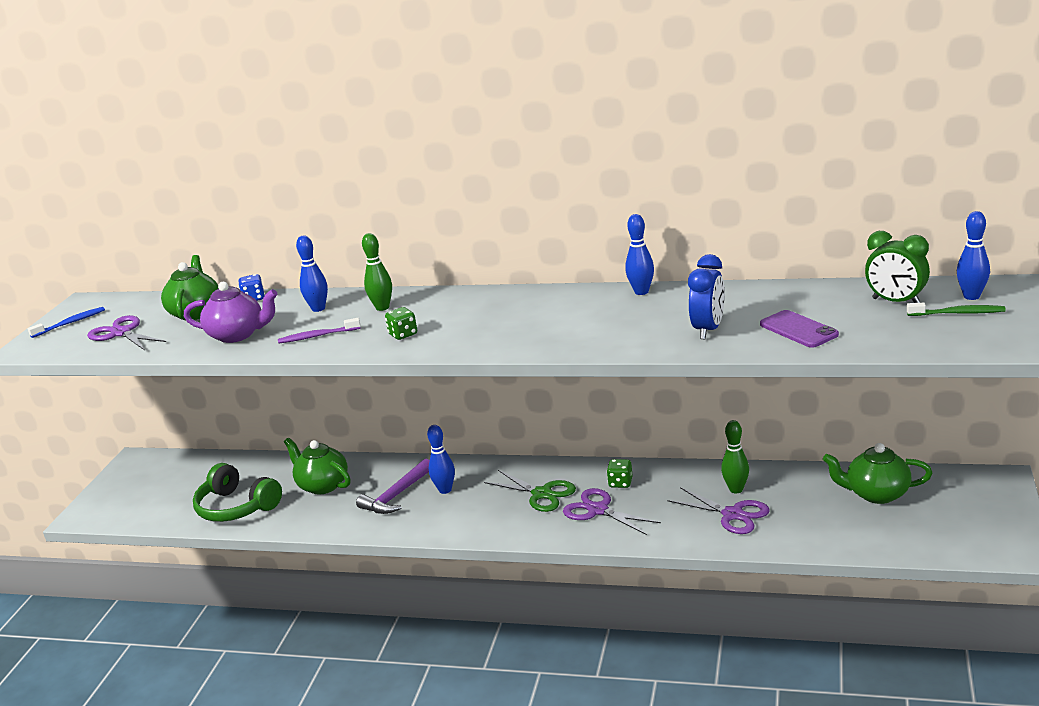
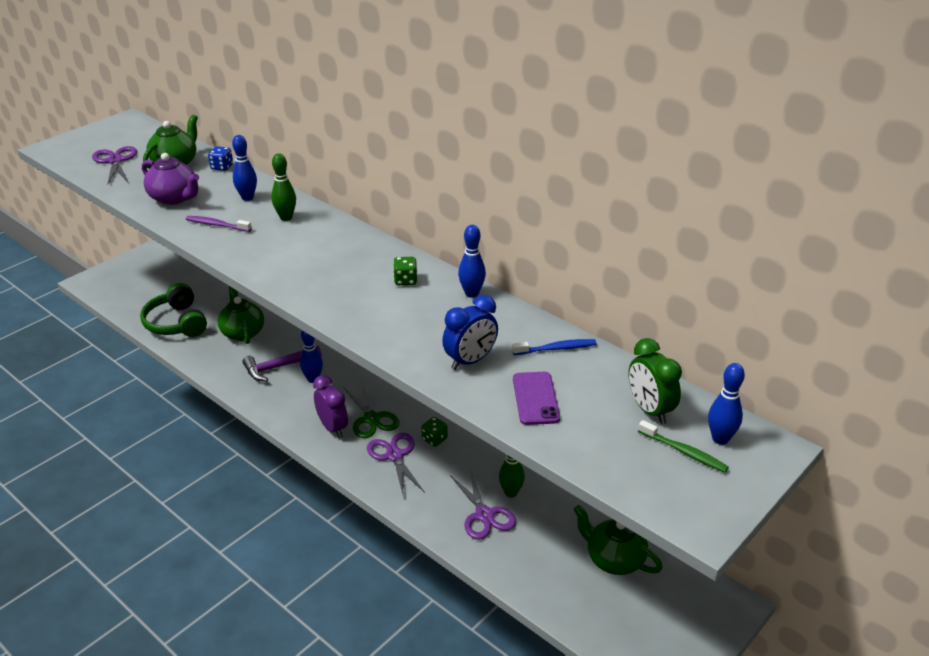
camera: 25 degrees right, 10 degrees up
blue toothbrush [27,307,105,338] -> blue toothbrush moved to [512,339,596,355]
green dice [385,307,417,340] -> green dice moved to [393,257,417,285]
none -> purple clock [313,375,348,438]

